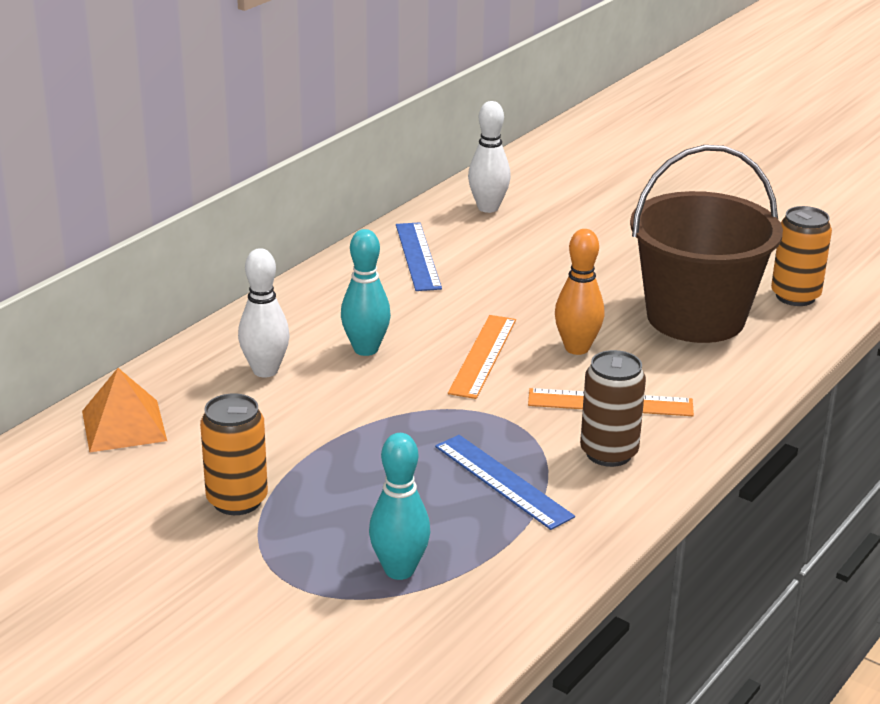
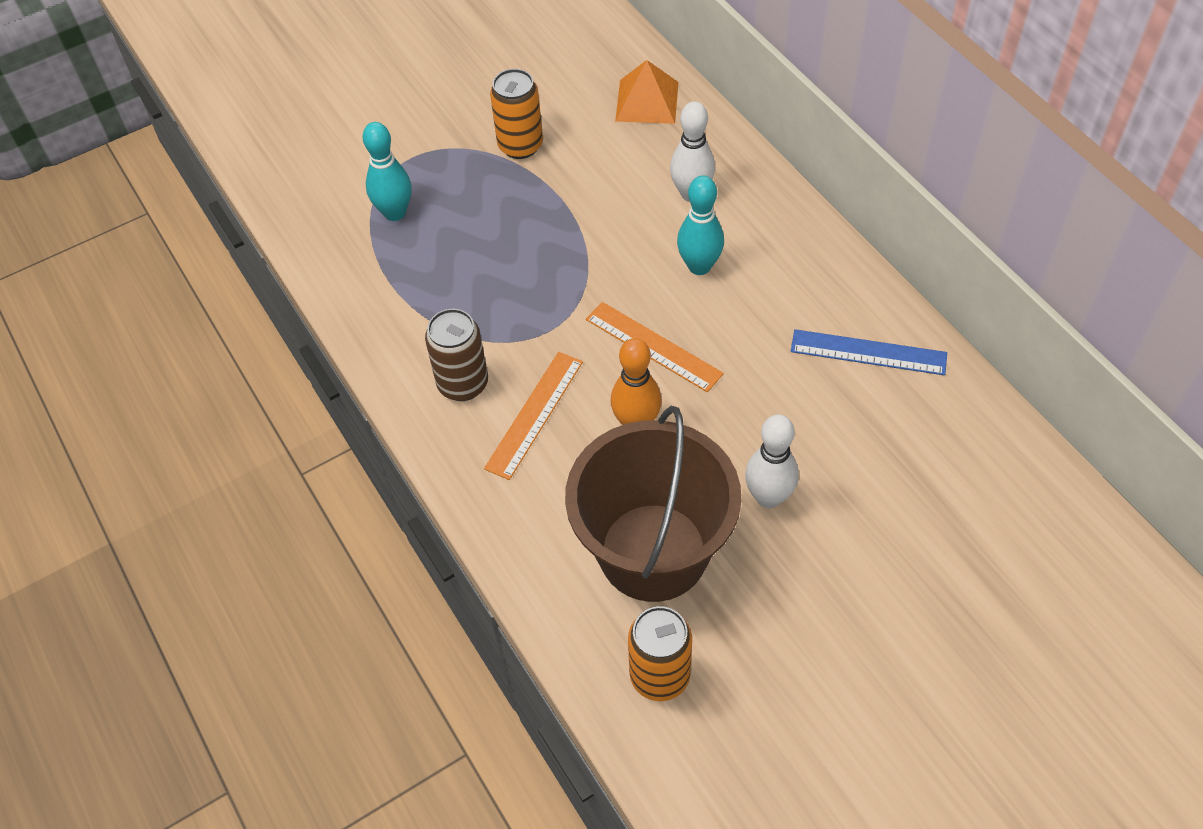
camera: 115 degrees right, 25 degrees up
blue ruler [435,435,575,530] -> none
white bowling pin [468,101,511,213] -> white bowling pin moved to [745,414,799,508]

